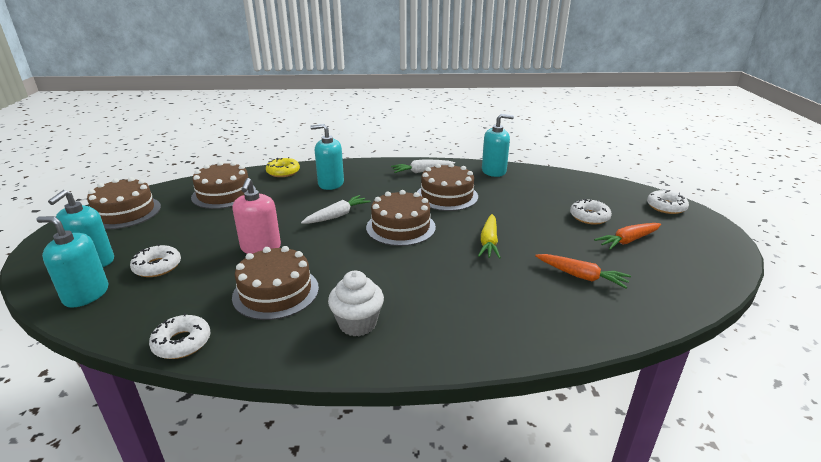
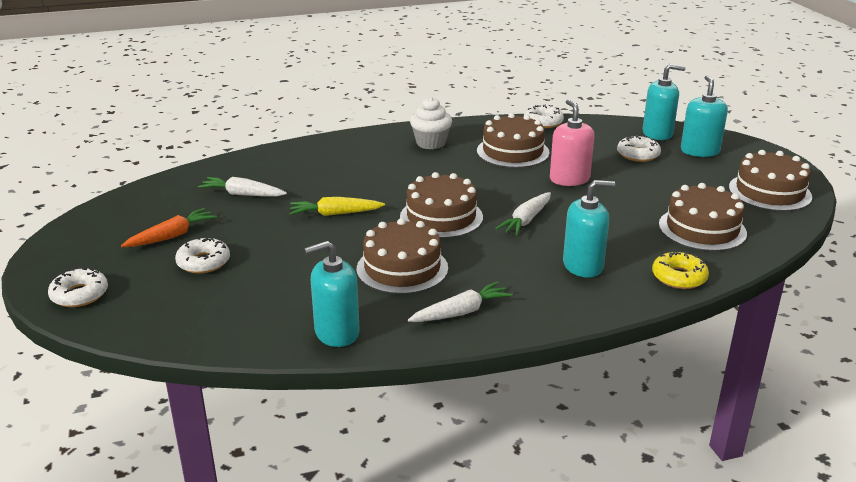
camera: 165 degrees right, 0 degrees up
yellow carrot [478,214,501,259] -> yellow carrot turned 90 degrees counterclockwise [289,197,385,216]
orange carrot [535,254,631,289] -> white carrot [198,177,287,197]

